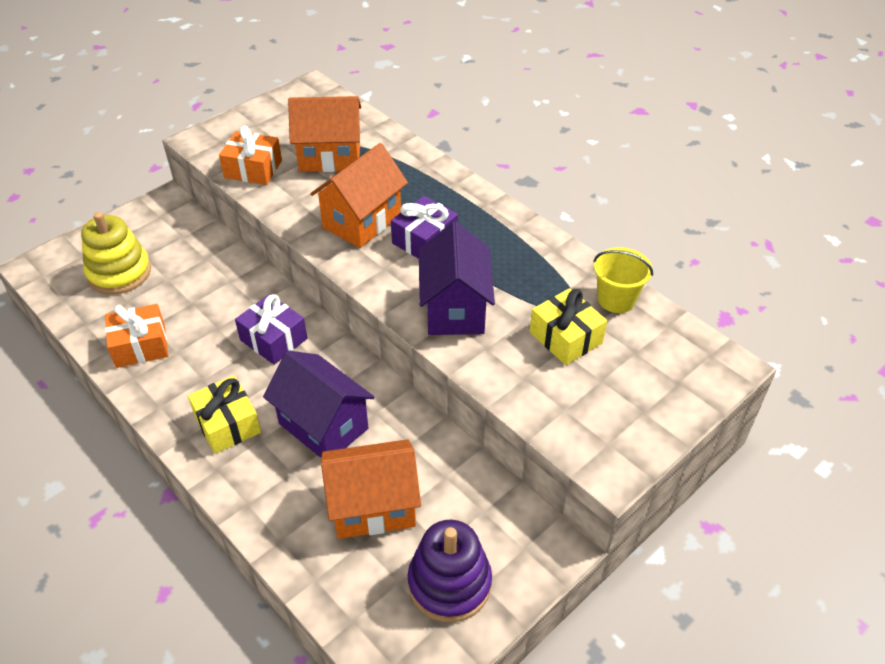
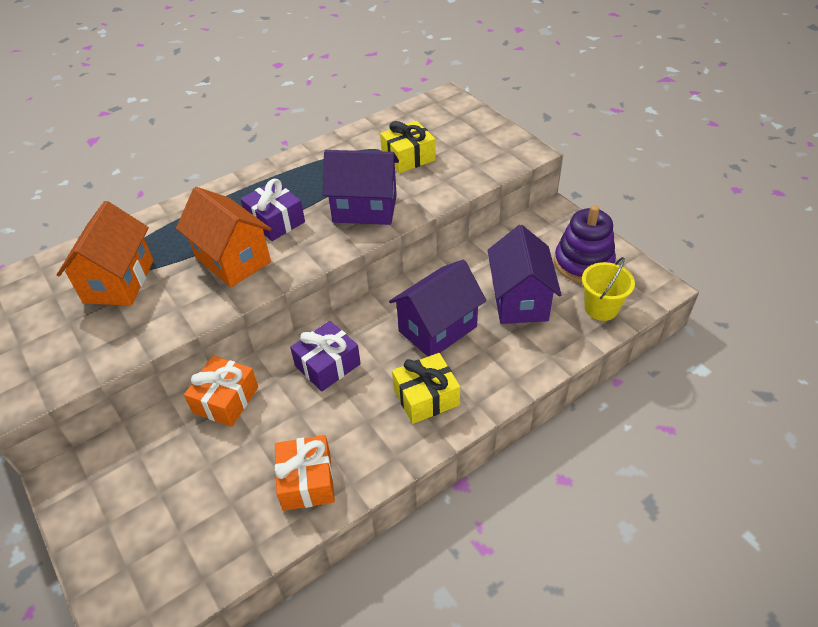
camera: 80 degrees left, 0 degrees up
yellow stacking toy [81,212,151,295] -> none
orange gift [219,126,282,185] -> orange gift moved to [184,356,258,427]
orange house [321,439,421,539] -> purple house [487,225,562,324]
yellow bucket [593,247,653,313] -> yellow bucket moved to [582,257,635,321]

